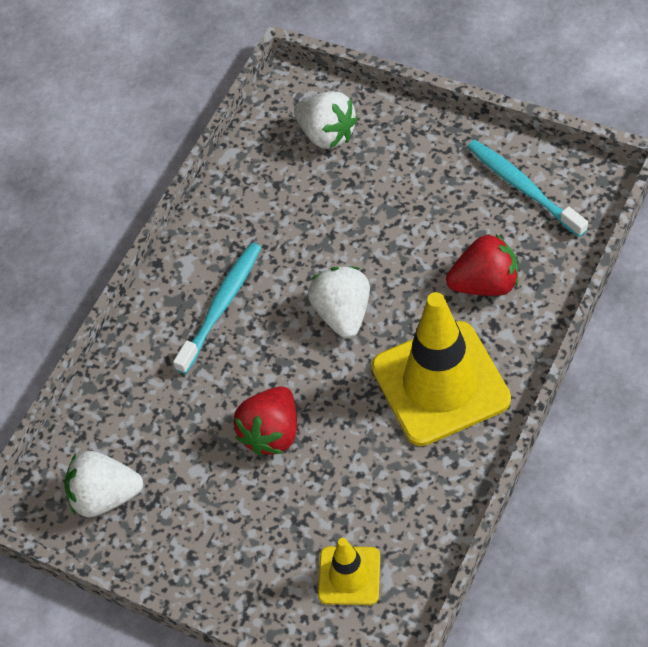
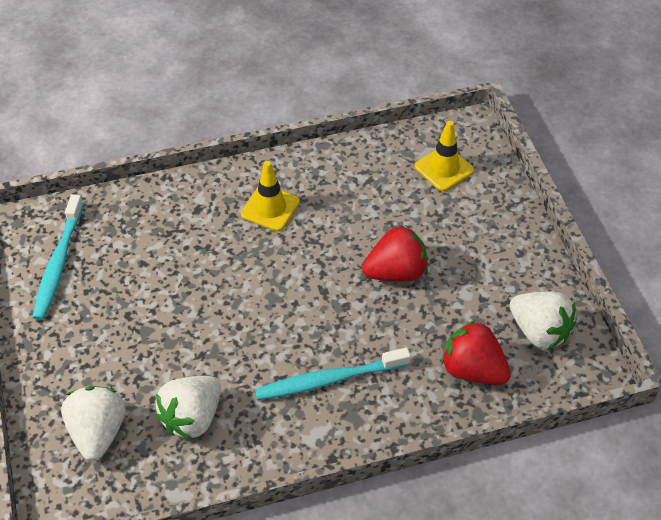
camera: 140 degrees left, 5 degrees down
white strawberry [308,266,370,339] -> white strawberry moved to [155,376,221,440]
yellow traffic cone [372,292,511,446] -> yellow traffic cone [241,161,300,231], size x0.51
red strawberry [446,233,518,296] -> red strawberry moved to [441,320,511,385]

